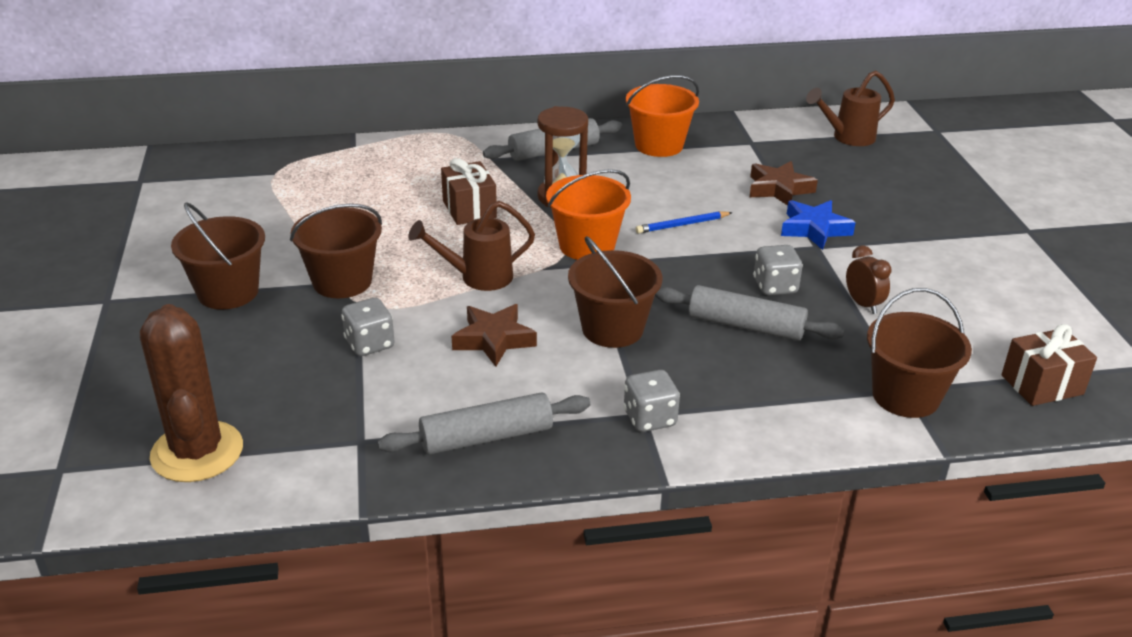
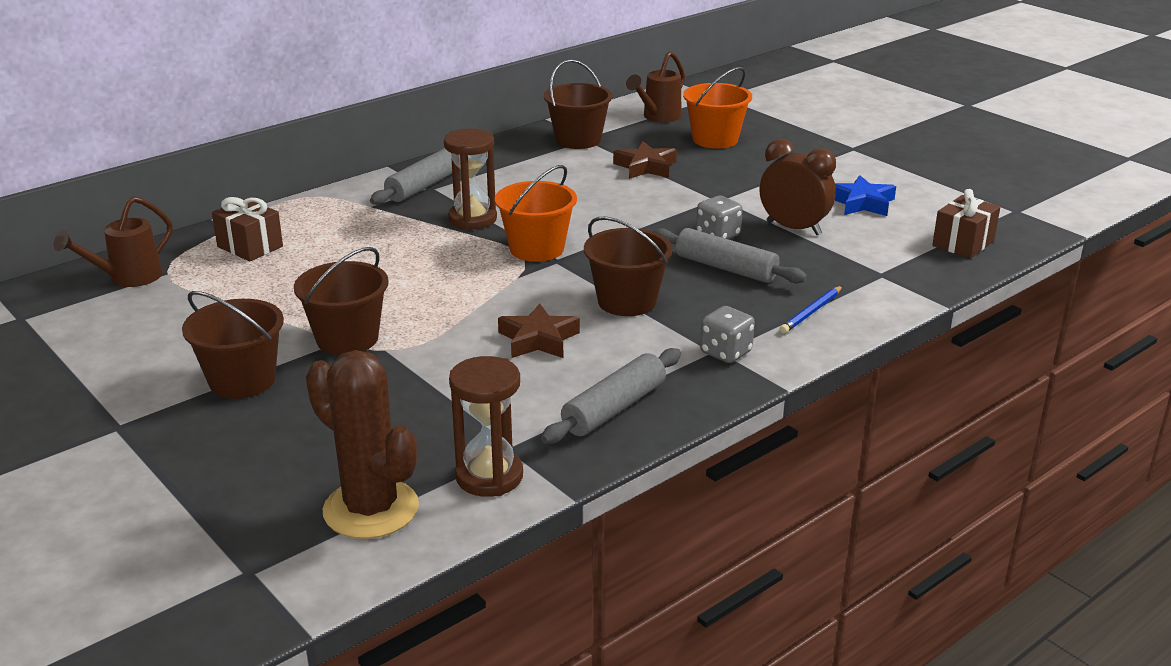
camera: 30 degrees left, 5 degrees down
grey dice [341,298,395,356] -> none
brown watering can [408,201,535,291] -> brown watering can moved to [54,196,172,287]
brown gift [441,158,497,225] -> brown gift moved to [212,197,283,261]
orange bucket [626,75,699,157] -> orange bucket moved to [683,67,752,149]
blue pencil [636,211,733,234] -> blue pencil moved to [780,286,842,333]
grey rolling pin [655,285,845,341] -> grey rolling pin turned 45 degrees clockwise [653,228,807,283]
blue star [781,200,856,250] -> blue star moved to [835,175,896,216]
brown clock [846,246,892,314] -> brown clock [760,139,836,236], size x1.70
brown bucket [867,288,972,418] -> brown bucket moved to [544,59,613,149]
none -> brown hourglass [449,356,523,497]

